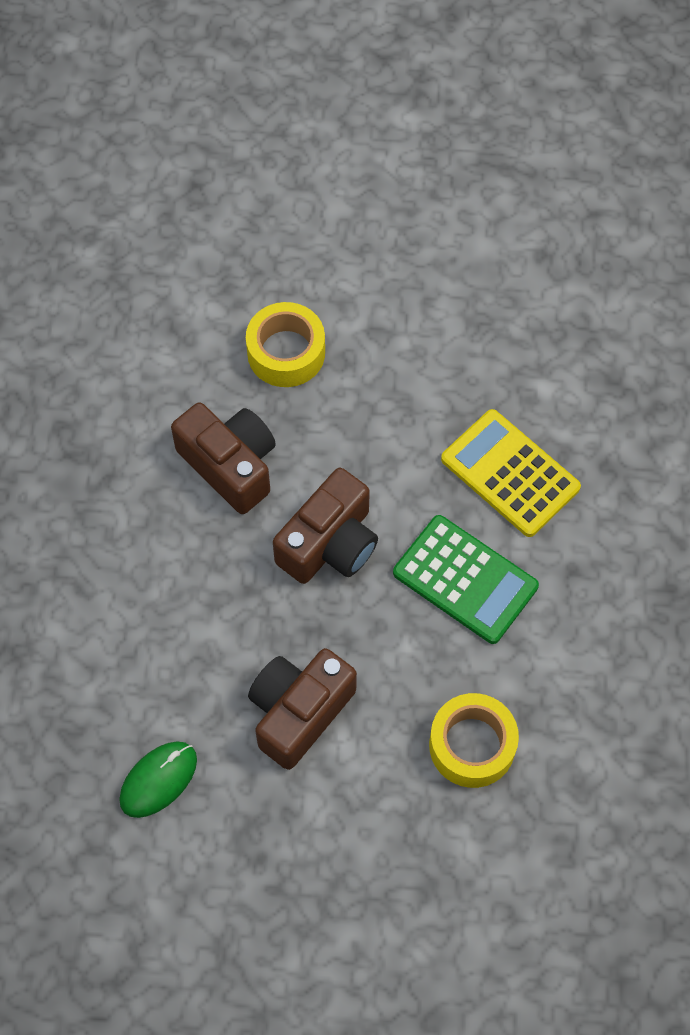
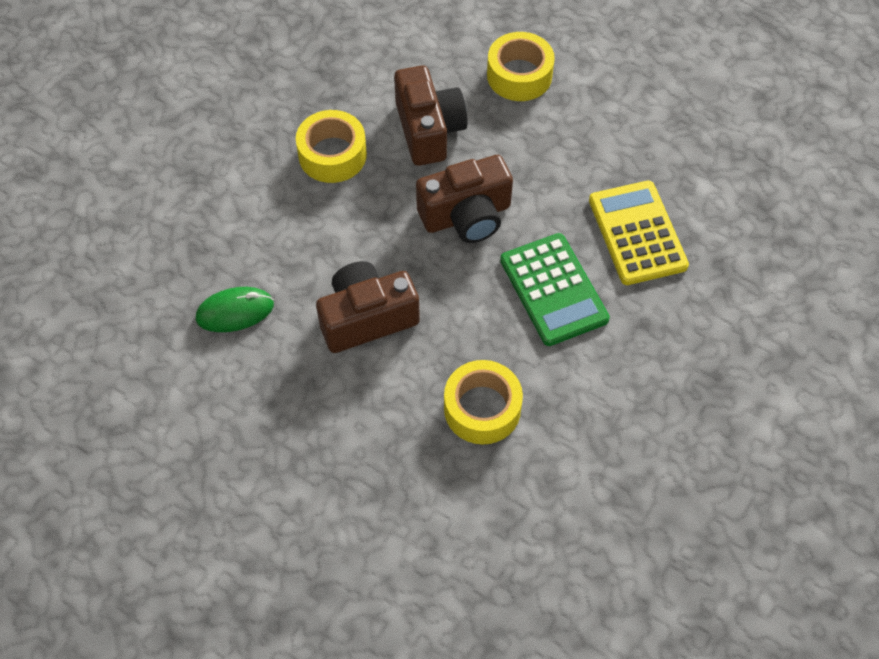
camera: 30 degrees right, 5 degrees down
none -> yellow tape [296,110,367,183]

